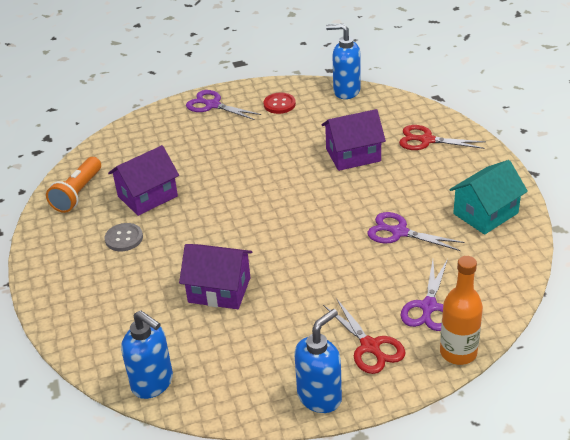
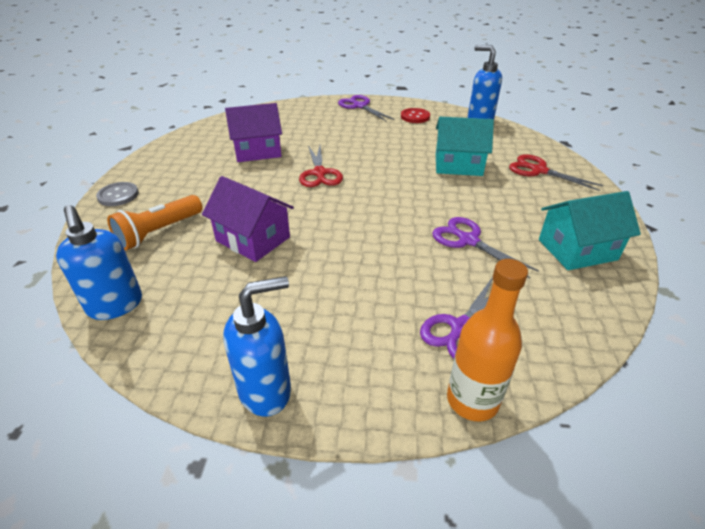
camera: 20 degrees right, 0 degrees up
orange flashlight [46,157,101,213] -> orange flashlight moved to [107,195,203,250]
grey button [105,223,143,251] -> grey button moved to [96,182,139,206]
purple house [321,109,386,171] -> turquoise house [436,117,494,176]
red scissors [323,298,406,374] -> red scissors moved to [299,145,343,187]

